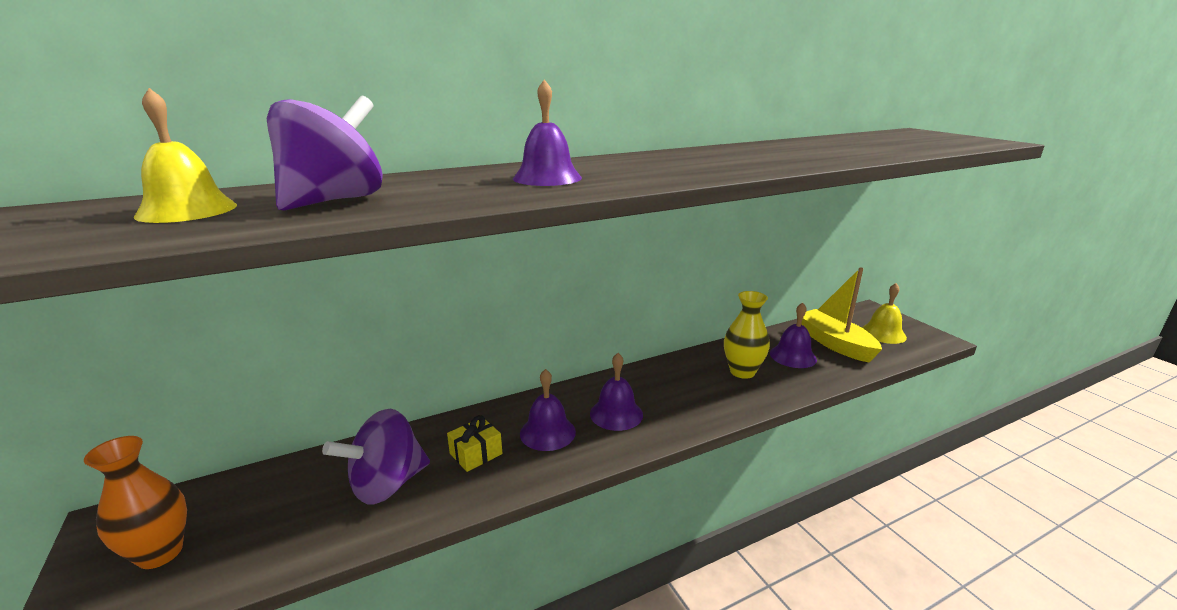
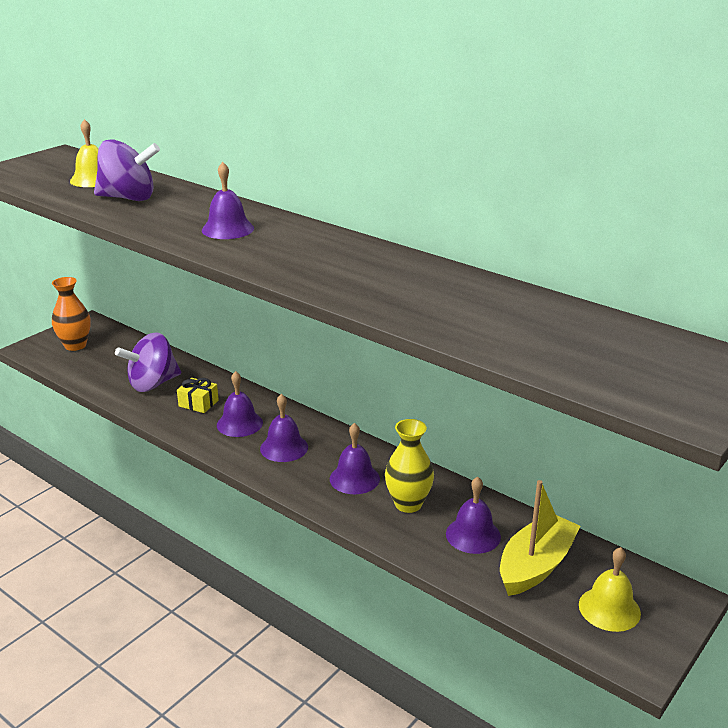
camera: 65 degrees right, 5 degrees up
purple spinning top [322,409,430,505] -> purple spinning top turned 60 degrees counterclockwise [115,333,181,392]
none -> purple bell [330,423,380,494]

